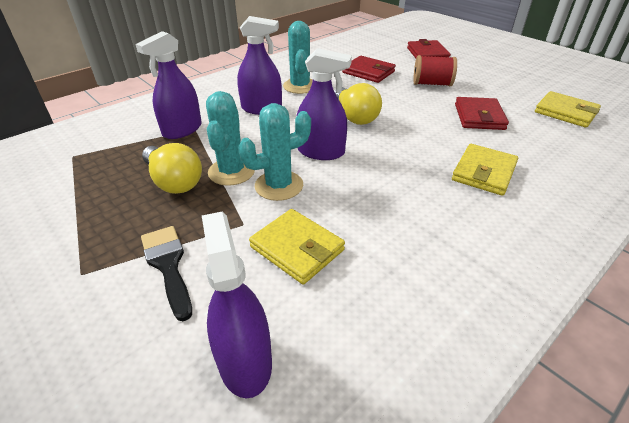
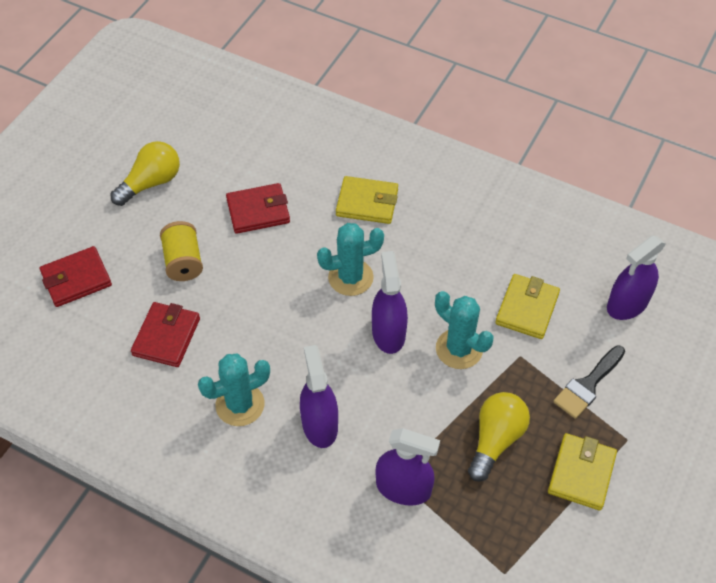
camera: 110 degrees left, 15 degrees up
turquoise cactus [206,91,255,186] -> turquoise cactus moved to [317,223,384,296]
yellow light bulb [334,83,382,125] -> yellow light bulb moved to [111,141,180,206]
red spool [413,55,457,86] -> yellow spool [160,221,203,281]
yellow wallet [535,91,601,128] -> yellow wallet moved to [548,433,617,510]

